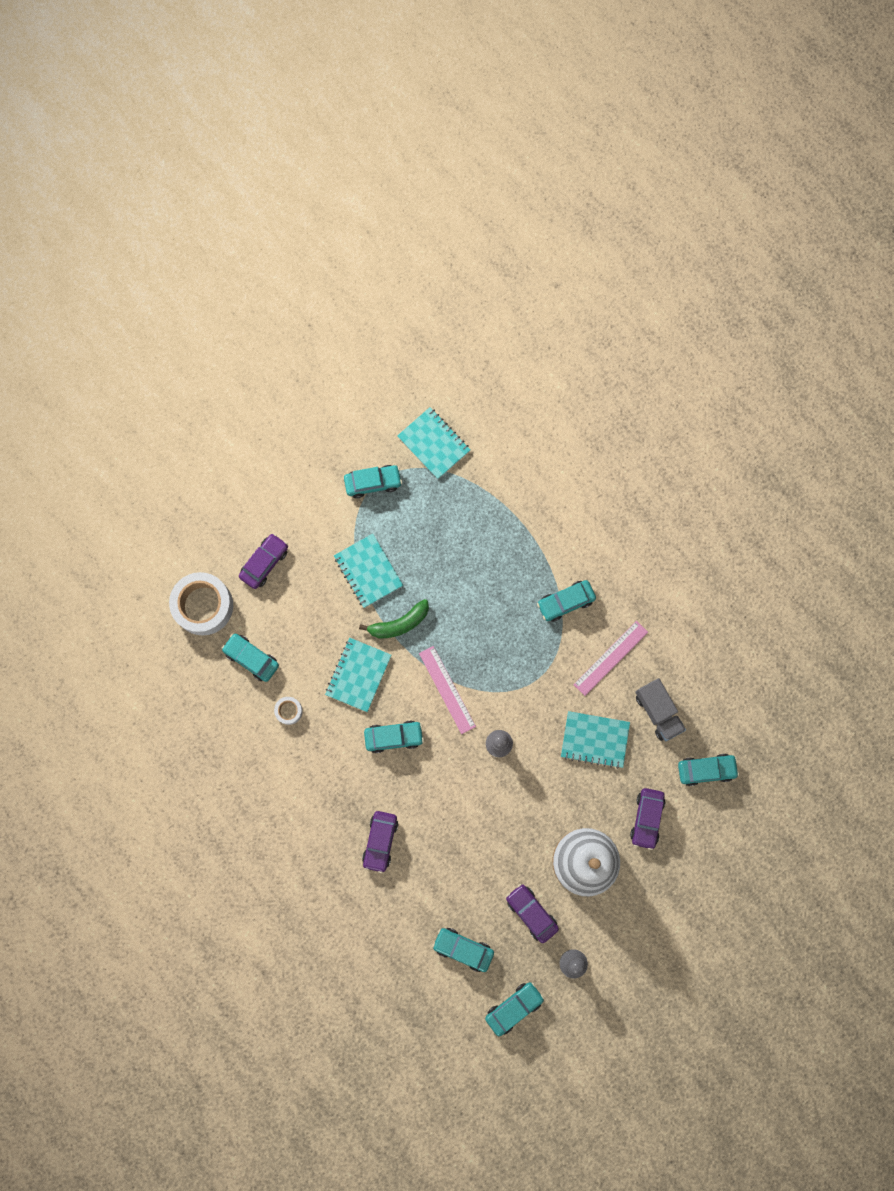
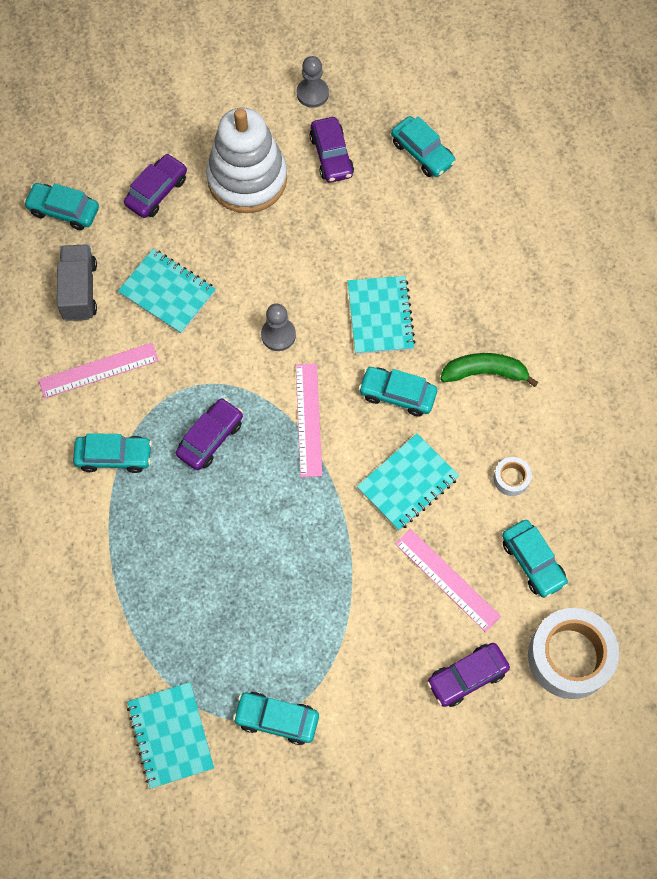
camera: 155 degrees left, 10 degrees down
turquoise notebook [334,534,403,608] -> turquoise notebook moved to [348,276,416,354]
green banana [359,599,429,638] -> green banana moved to [440,353,538,387]
purple car [362,811,398,873] -> purple car moved to [176,398,243,470]
turquoise car [485,982,544,1036] -> none
none -> pink ruler [395,529,501,632]

